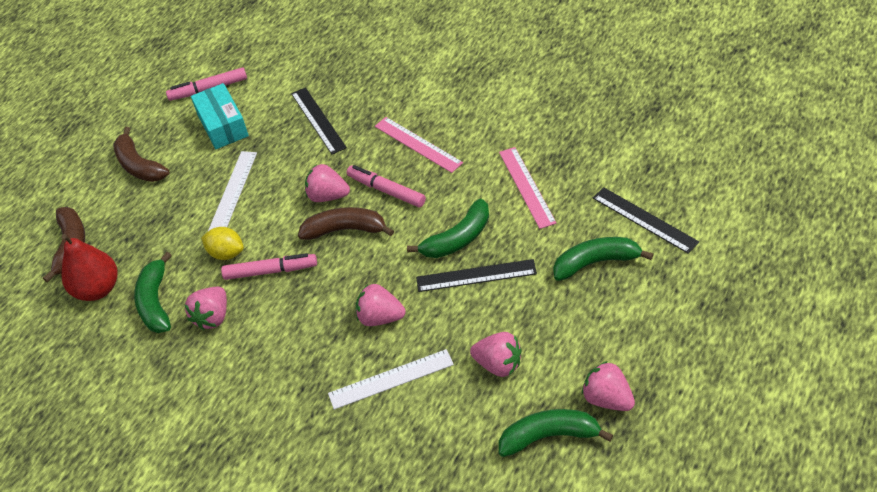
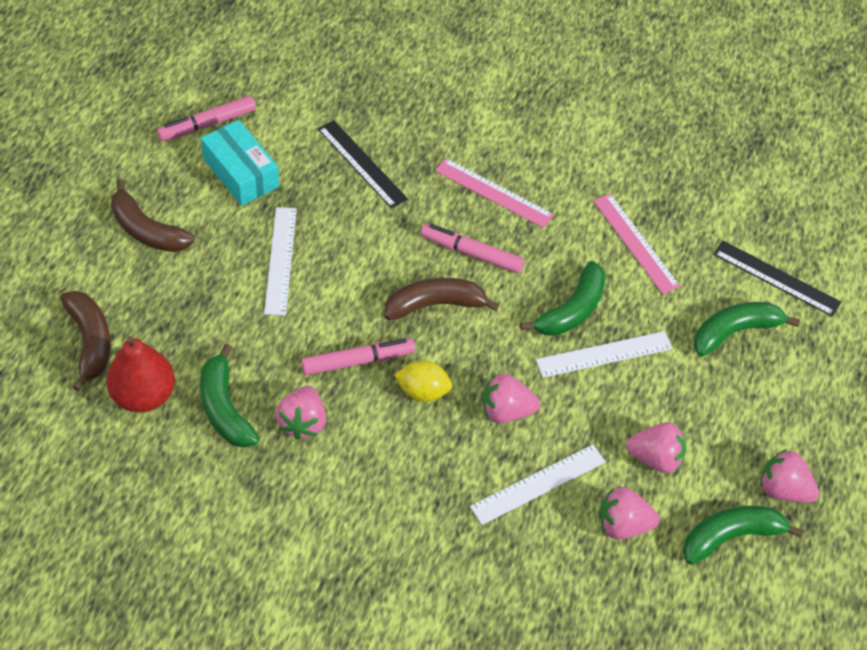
camera: 20 degrees left, 5 degrees up
yellow lemon [201,227,244,260] -> yellow lemon moved to [394,360,453,402]
pink strawberry [305,164,350,202] -> pink strawberry moved to [599,487,660,539]
black ruler [416,259,537,292] -> white ruler [536,331,673,378]

